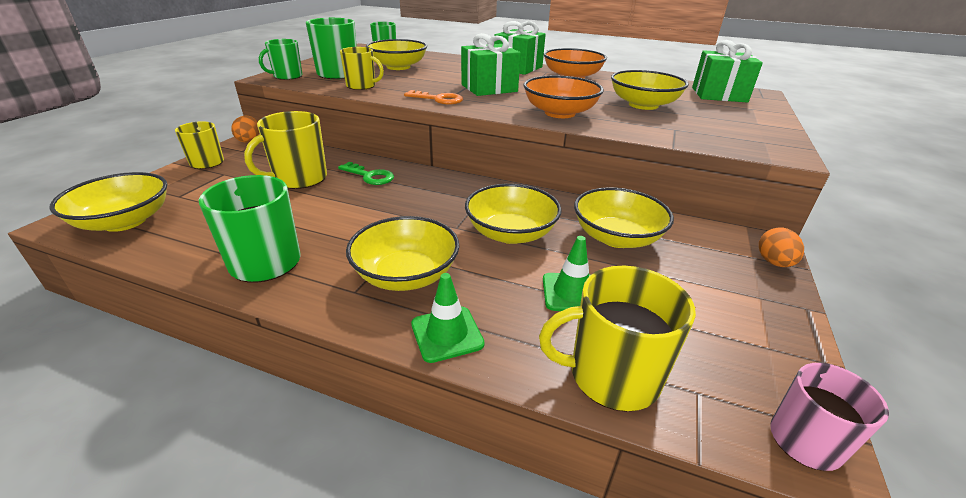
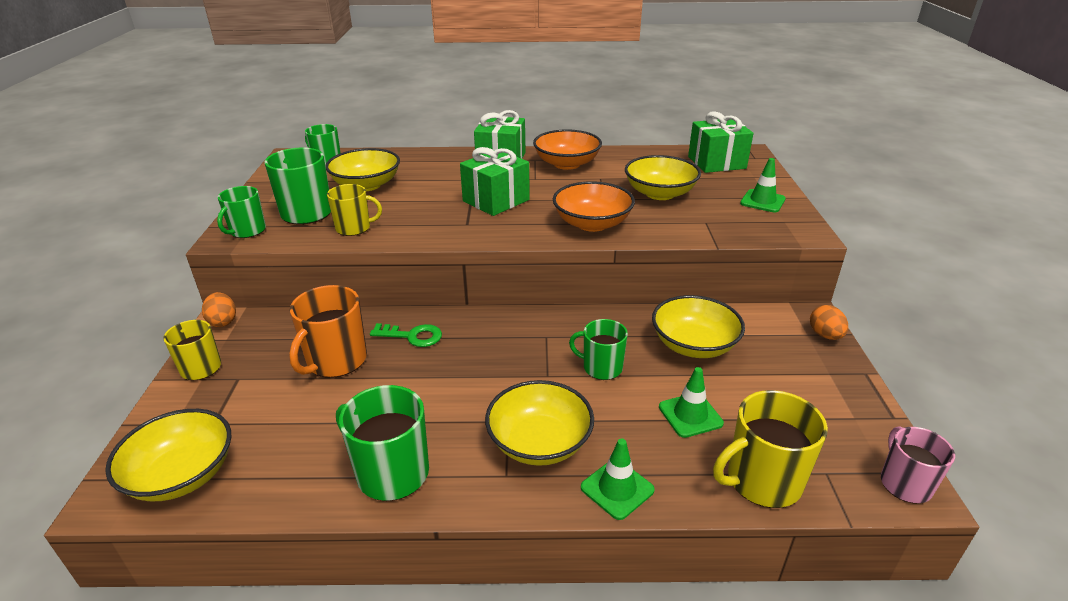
camera: 20 degrees left, 0 degrees up
yellow mug [244,111,327,189] -> orange mug [289,285,367,378]
orange key [404,90,463,104] -> none
yellow bowl [465,184,562,244] -> green mug [569,319,628,380]
none -> green traffic cone [740,158,786,212]

